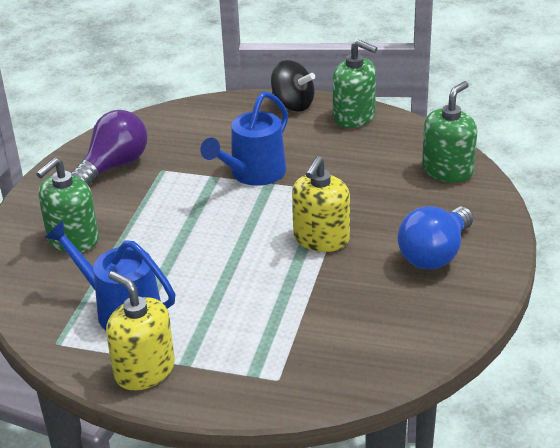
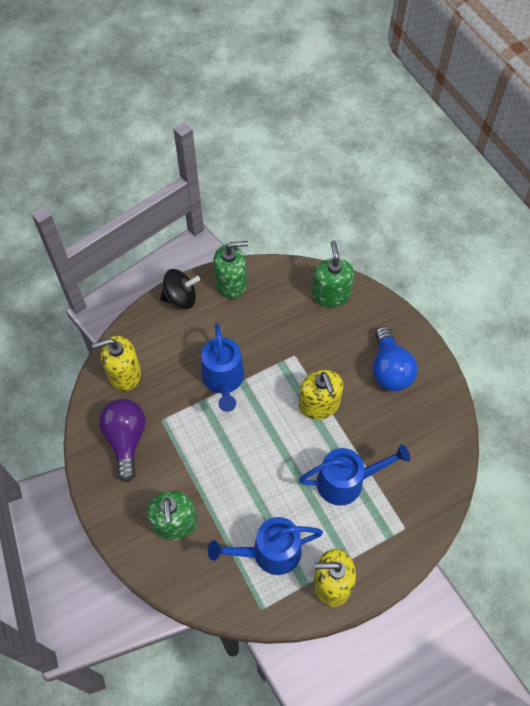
camera: 45 degrees left, 25 degrees up
none -> yellow soap dispenser [92,336,141,391]
none -> blue watering can [299,444,410,506]

